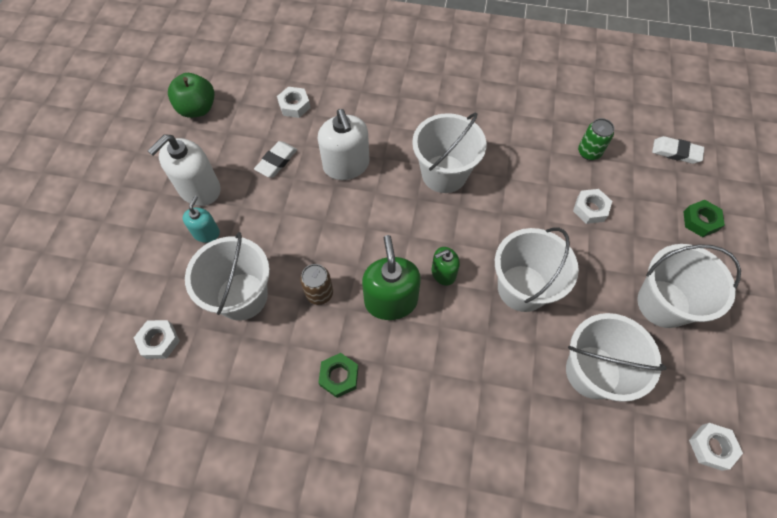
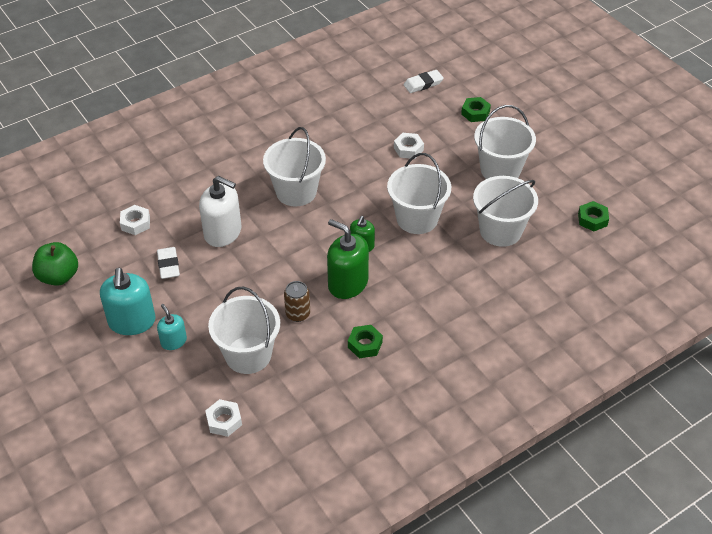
camera: 45 degrees left, 15 degrees down
white soap dispenser [148,134,221,206] -> turquoise soap dispenser [100,268,156,335]
green can [578,118,614,160] -> none
white nut [689,423,743,471] -> green nut [578,201,609,231]

